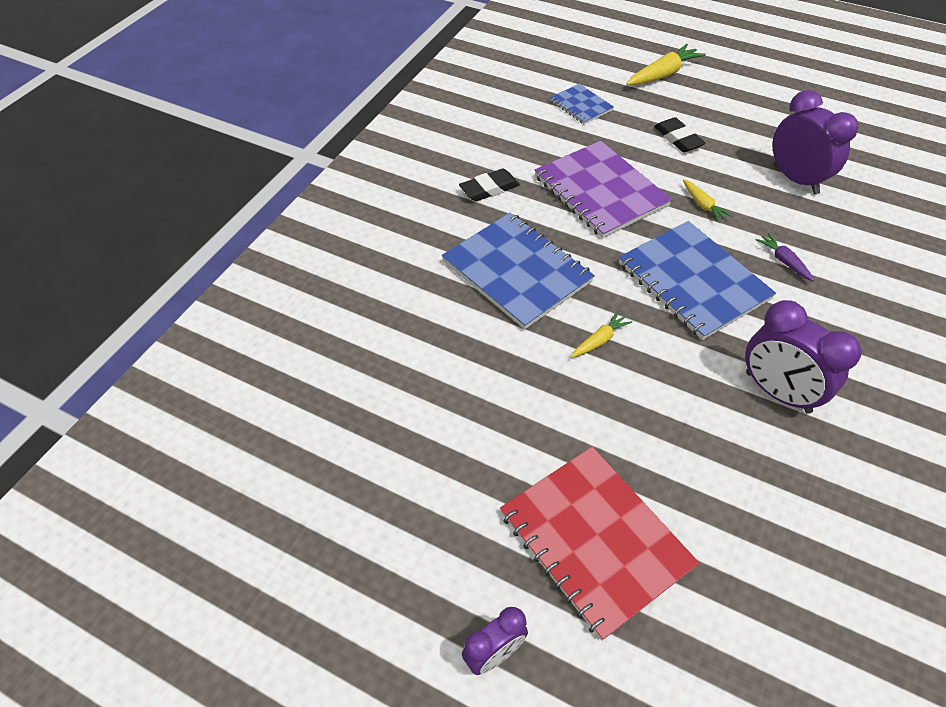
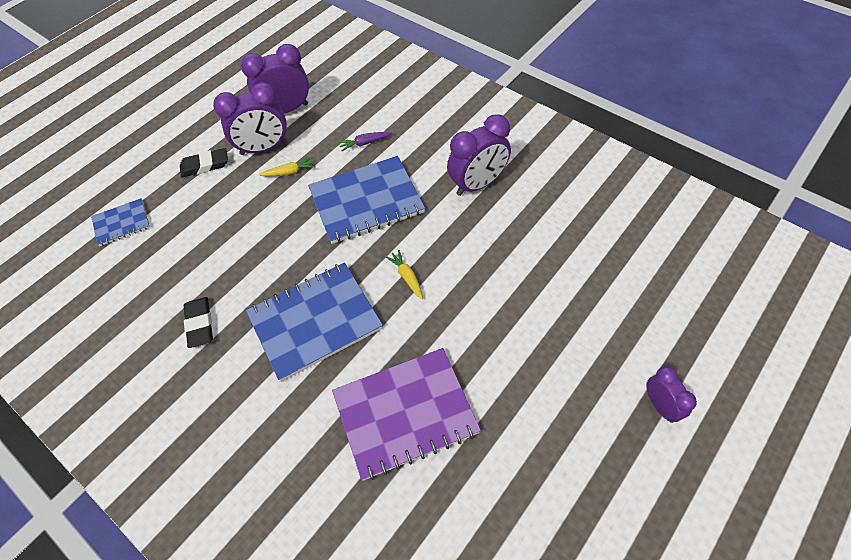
camera: 75 degrees left, 5 degrees up
red notebook [500,447,699,641] -> none
purple notebook [534,141,672,238] -> purple notebook moved to [332,348,481,481]
yellow carrot [626,44,706,85] -> none
none -> purple clock [213,82,287,155]

